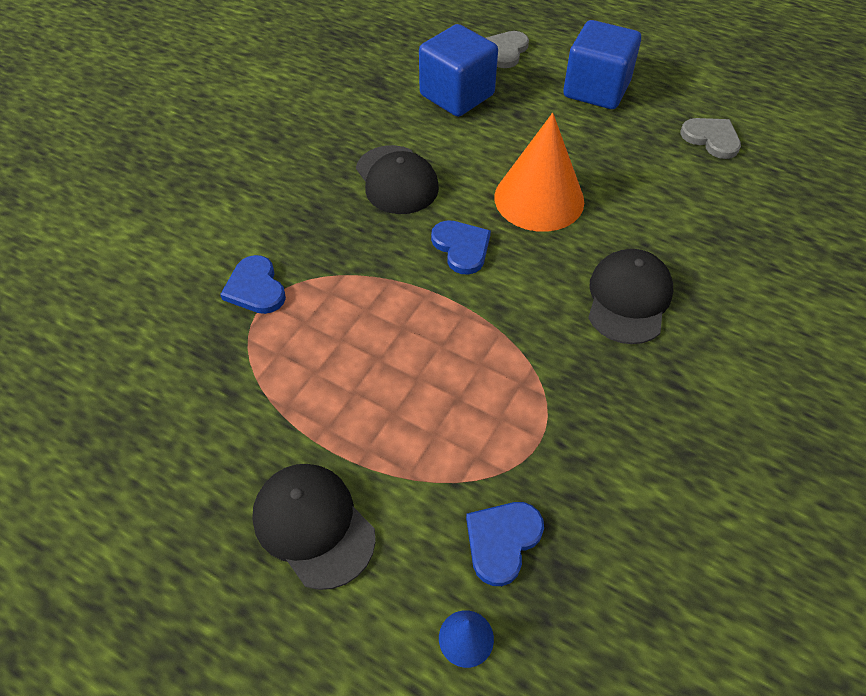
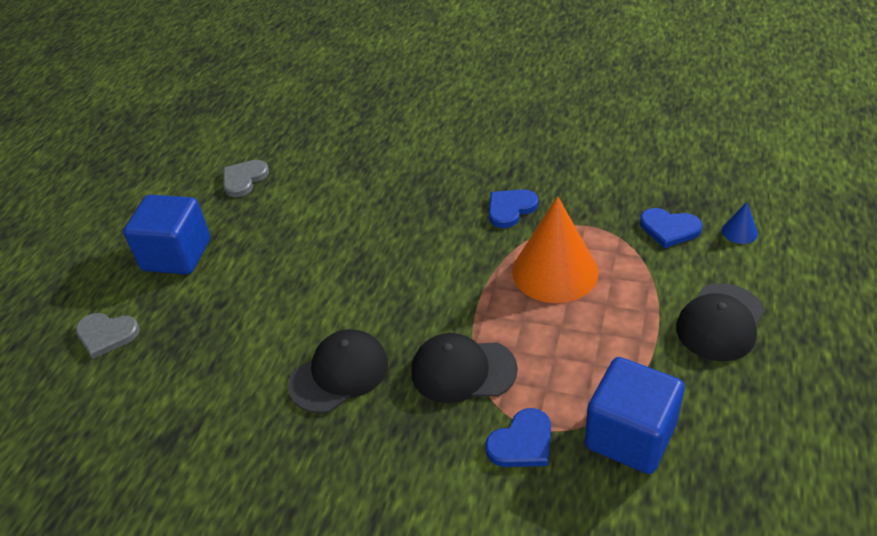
camera: 100 degrees left, 10 degrees down
blue cube [419,24,498,117] -> blue cube moved to [585,357,685,474]
blue heart [431,220,491,275] -> blue heart moved to [489,189,538,228]
orange cone [494,113,584,232] -> orange cone moved to [512,196,598,303]
black cap [588,249,673,344] -> black cap moved to [411,333,518,403]

